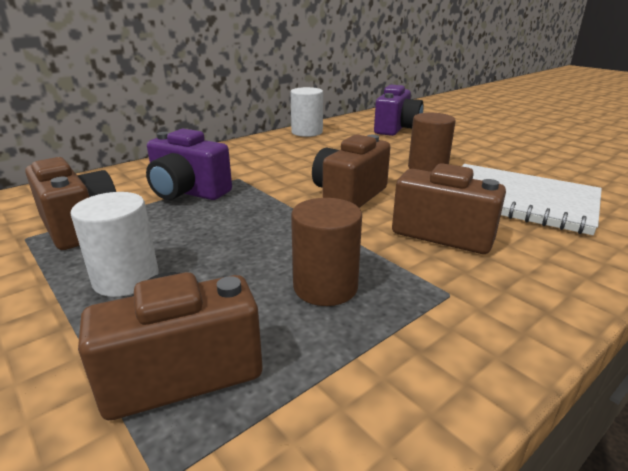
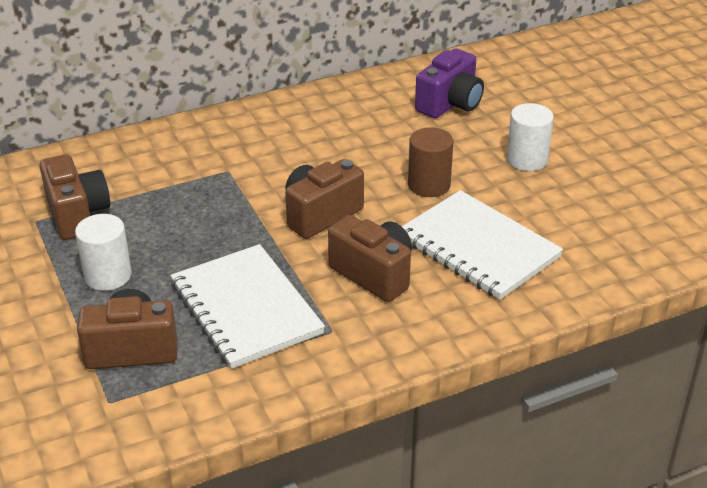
camera: 15 degrees right, 10 degrees up
purple camera [146,129,232,200] -> none
white cylinder [291,87,323,137] -> white cylinder moved to [506,103,554,171]
brown cylinder [291,198,362,306] -> white notebook [170,244,325,369]

